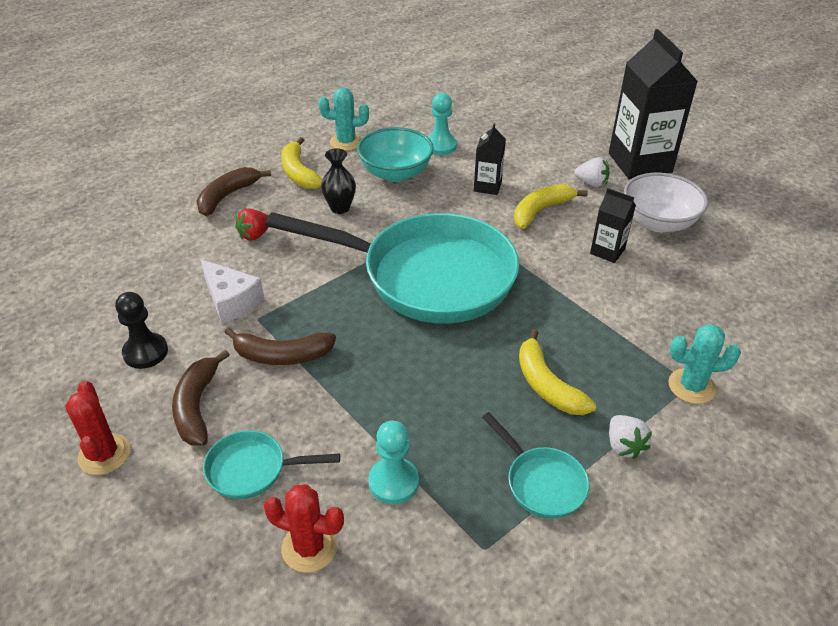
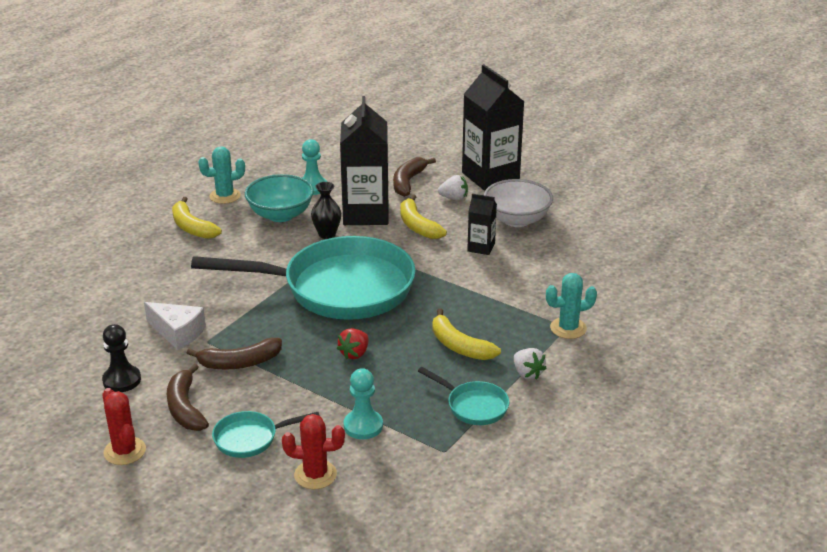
camera: 15 degrees left, 10 degrees down
brown banana [197,167,271,216] -> brown banana moved to [393,157,436,197]
red strawberry [235,209,269,241] -> red strawberry moved to [337,328,368,359]
black vase [321,148,356,214] -> black vase moved to [311,182,341,239]
black carton [474,123,506,195] -> black carton [340,96,389,225], size x2.06
yellow banana [514,184,588,229] -> yellow banana turned 60 degrees counterclockwise [400,194,447,239]

